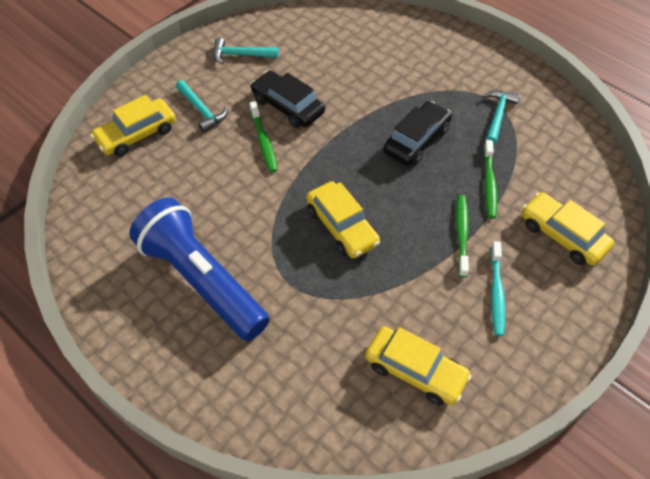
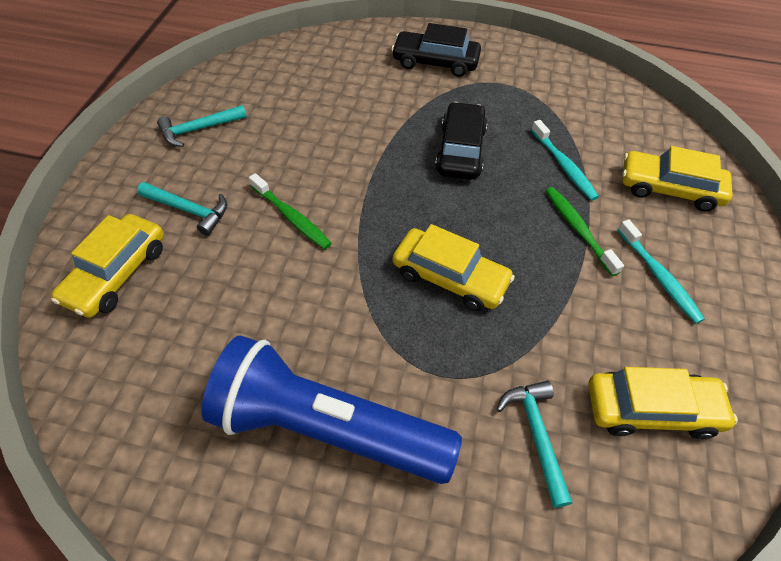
camera: 30 degrees left, 0 degrees up
black car [251,70,325,128] -> black car moved to [391,23,481,77]
turquoise hammer [483,90,520,145] -> turquoise hammer moved to [497,381,572,508]
green toothbrush [483,140,497,219] -> turquoise toothbrush [531,120,599,201]

